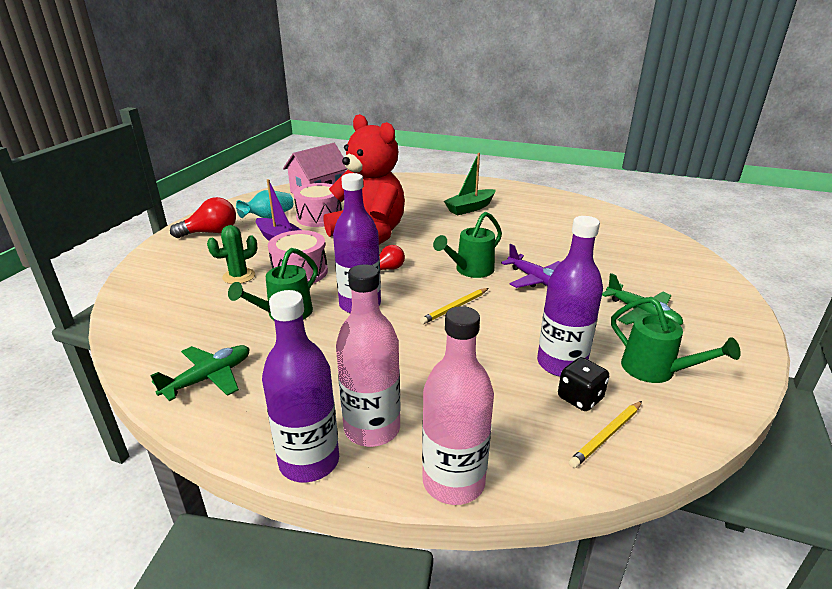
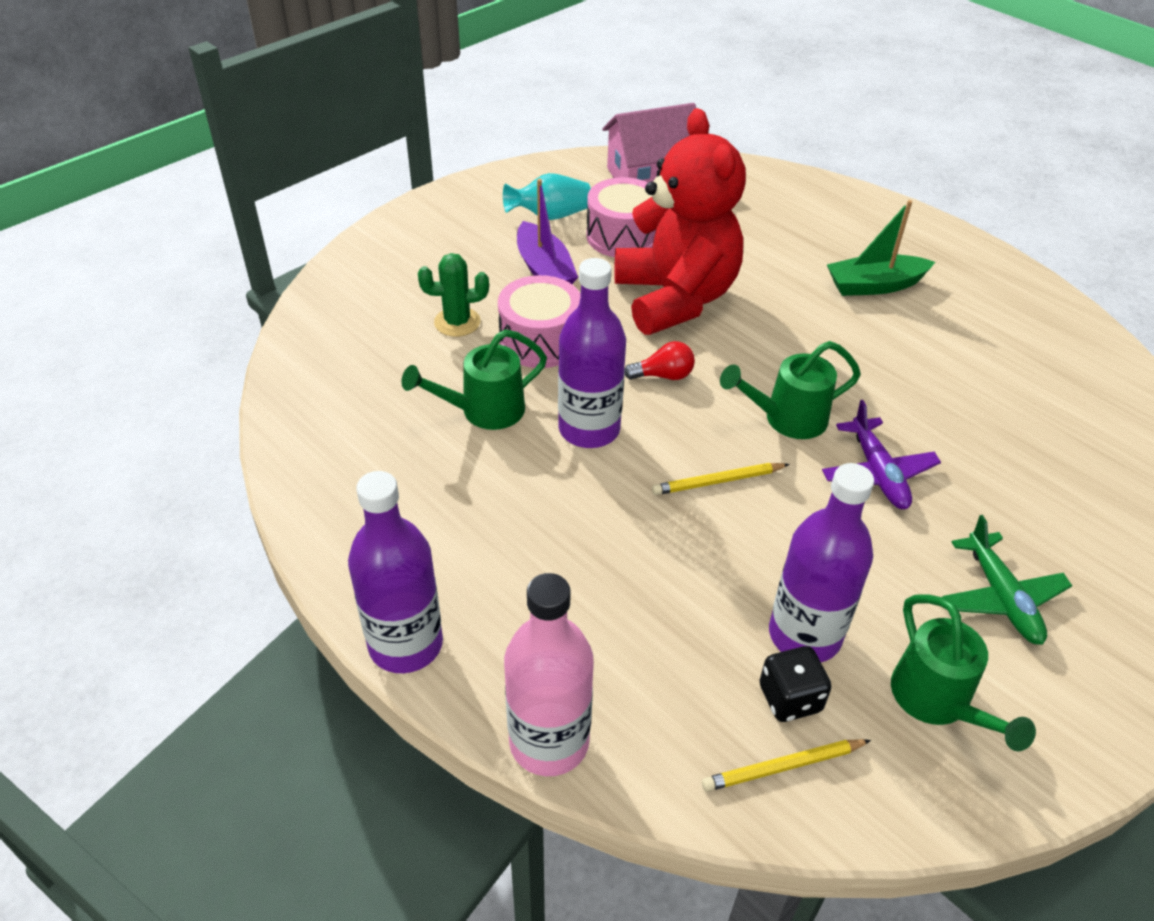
camera: 25 degrees right, 15 degrees up
green plane [150,345,250,401] -> none
red light bulb [170,197,236,238] -> none
pink bottle [336,264,400,447] -> none

